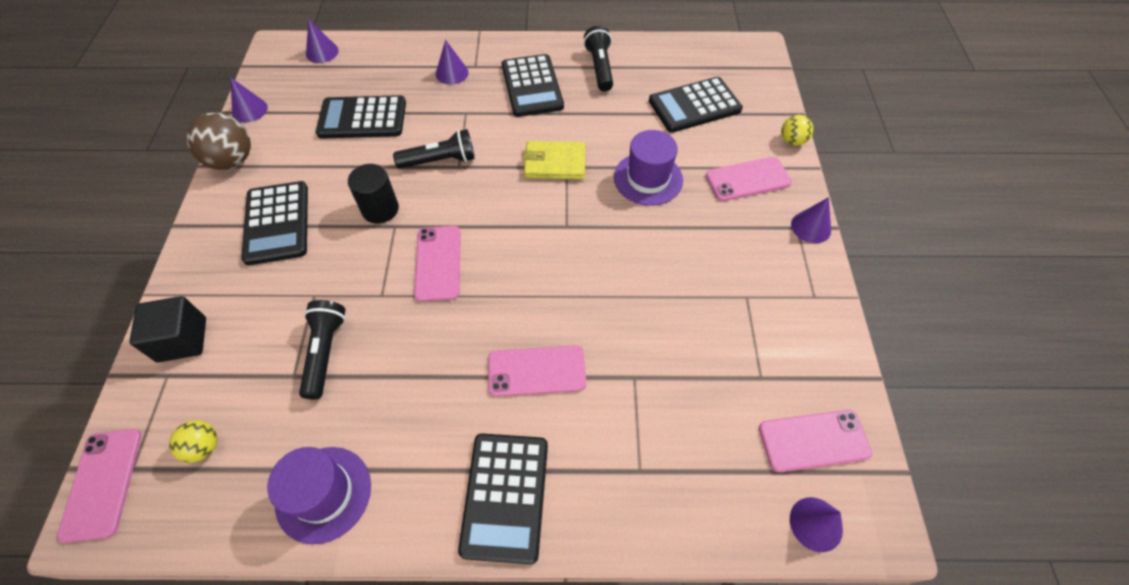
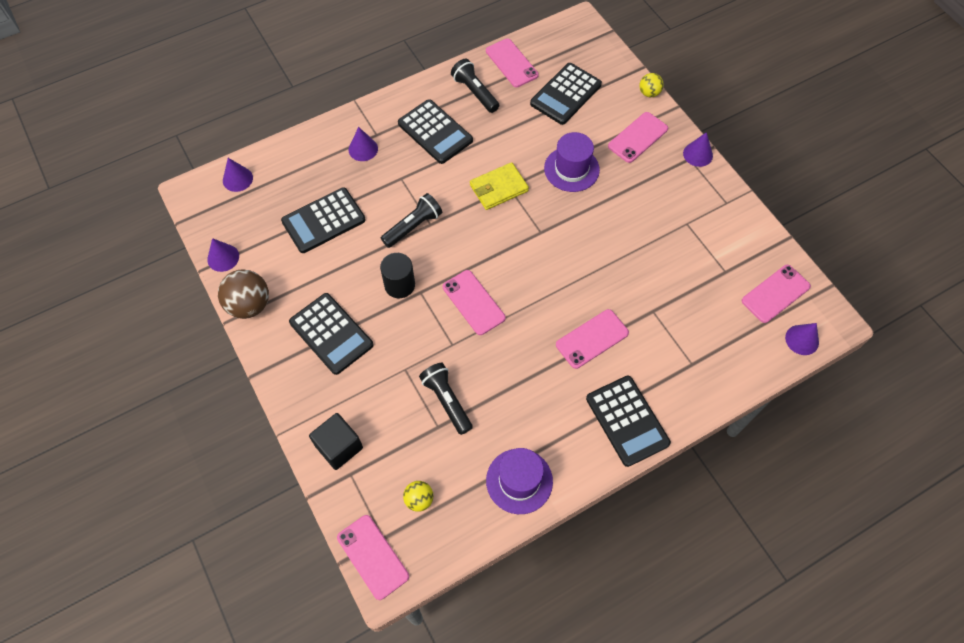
camera: 30 degrees left, 5 degrees up
none -> pink phone [486,39,539,87]

